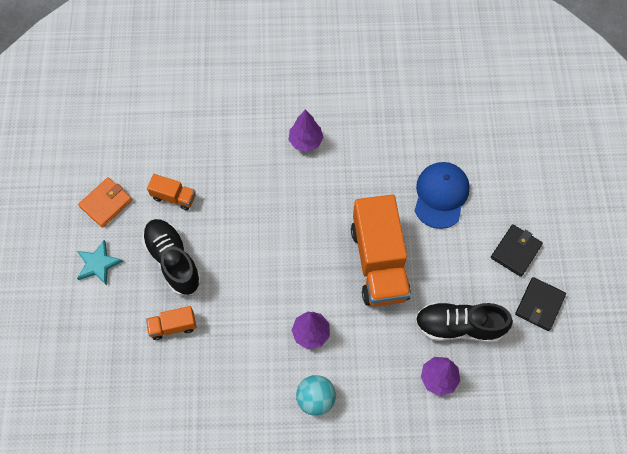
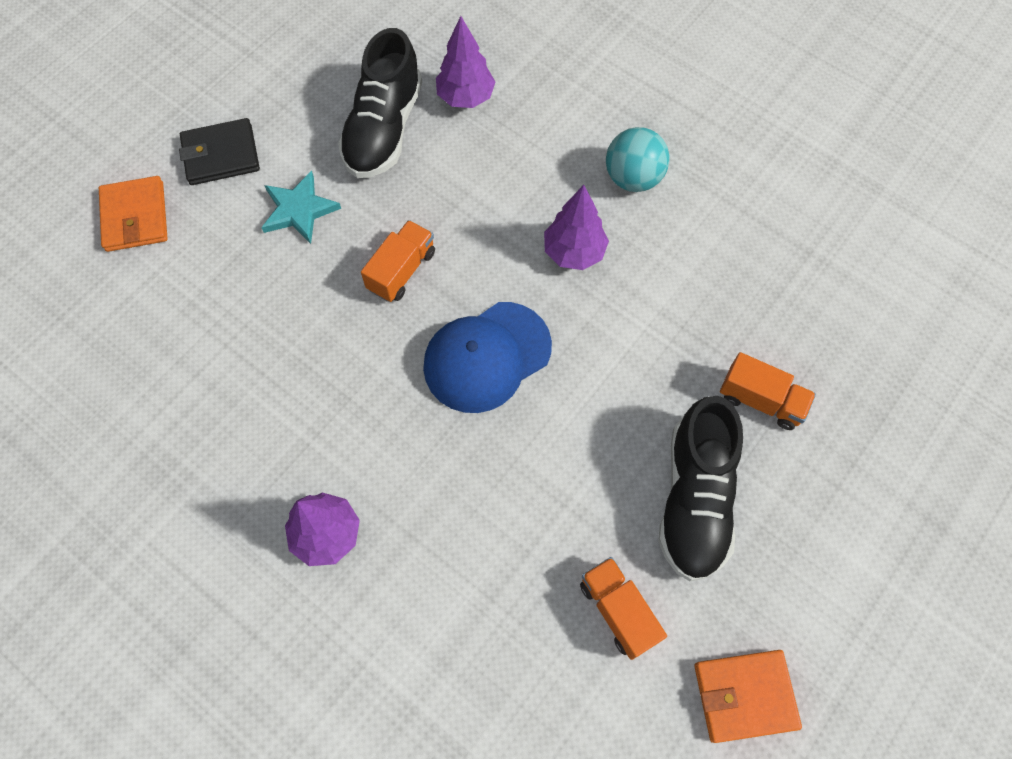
camera: 140 degrees left, 0 degrees up
turquoise star [77,240,123,286] -> turquoise star moved to [261,171,341,244]
orange truck [351,194,411,307] -> orange truck [361,220,435,302], size x0.46
blue cap [414,162,470,229] -> blue cap moved to [423,302,552,413]
black shoe [415,302,513,343] -> black shoe turned 60 degrees clockwise [338,28,422,178]
black wallet [515,277,566,331] -> none
none -> orange wallet [99,176,168,252]

